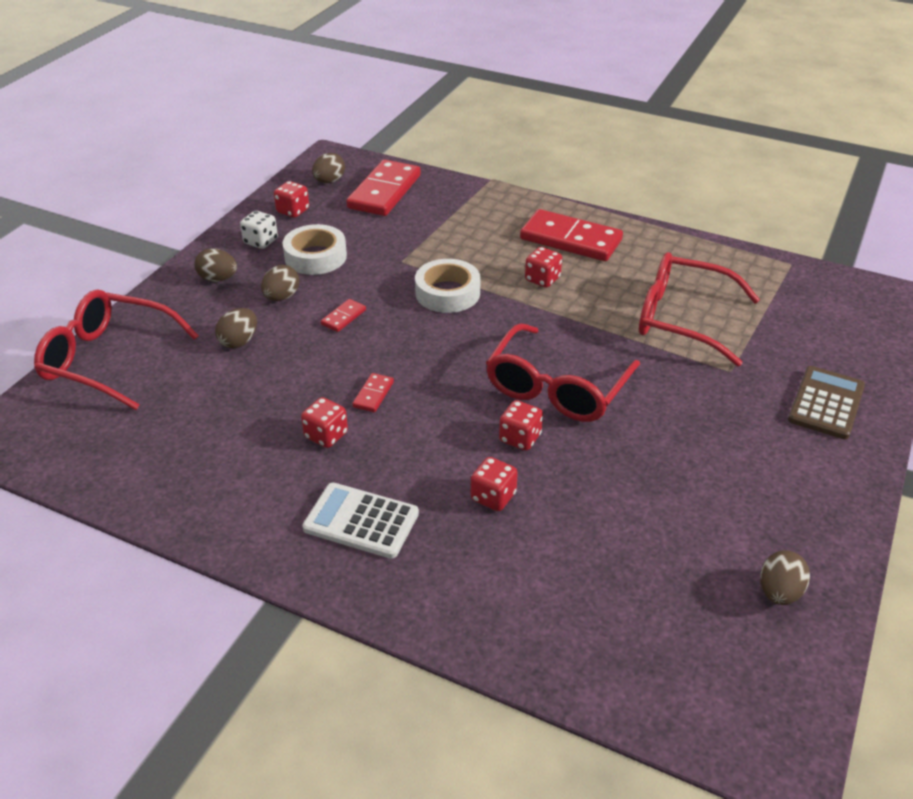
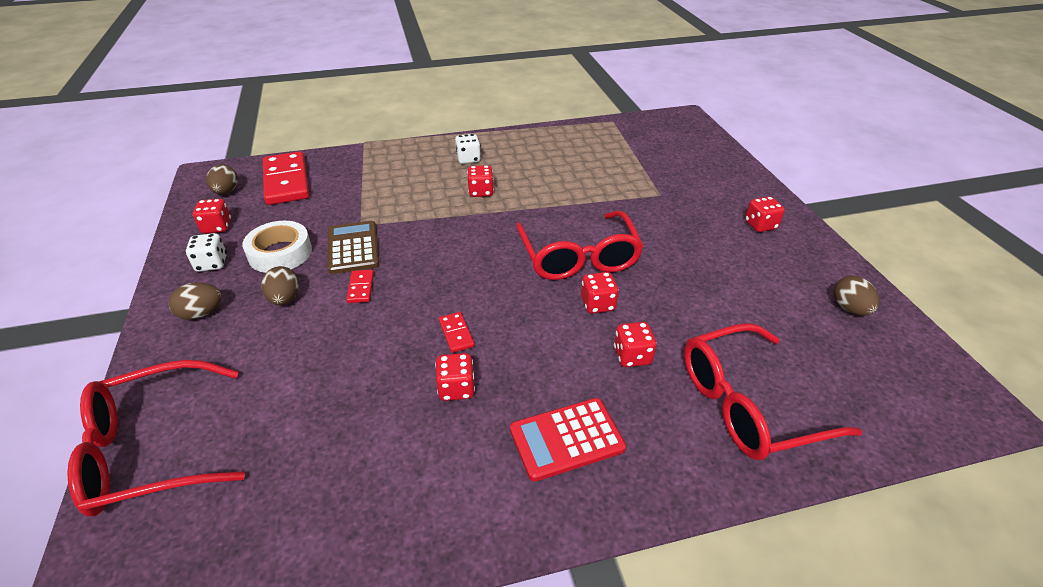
camera: 40 degrees left, 0 degrees up
brown egg [215,308,257,348] -> none
white calculator [303,483,419,559] -> red calculator [510,398,626,482]
white tape [415,259,480,313] -> none
red domino [520,209,623,261] -> white dice [455,134,481,164]
red glasses [639,252,760,366] -> red glasses moved to [684,323,863,460]
brown calculator [788,366,865,439] -> brown calculator moved to [327,221,379,274]
none -> red dice [745,196,785,232]

